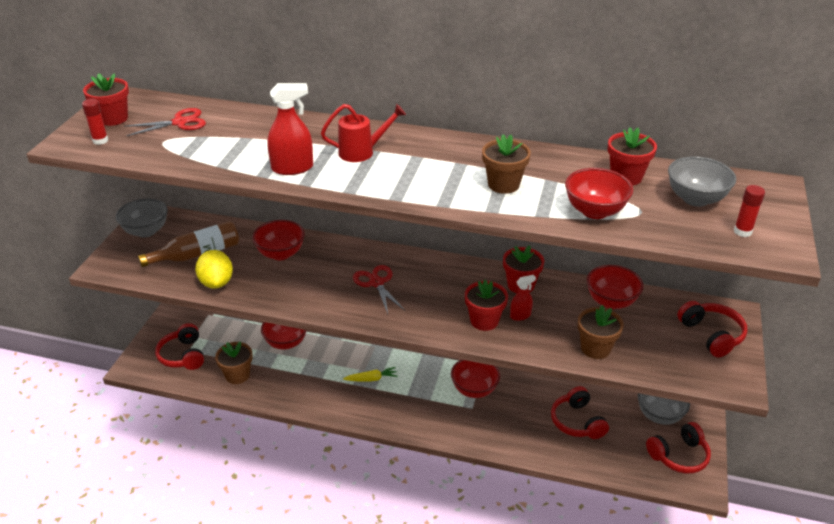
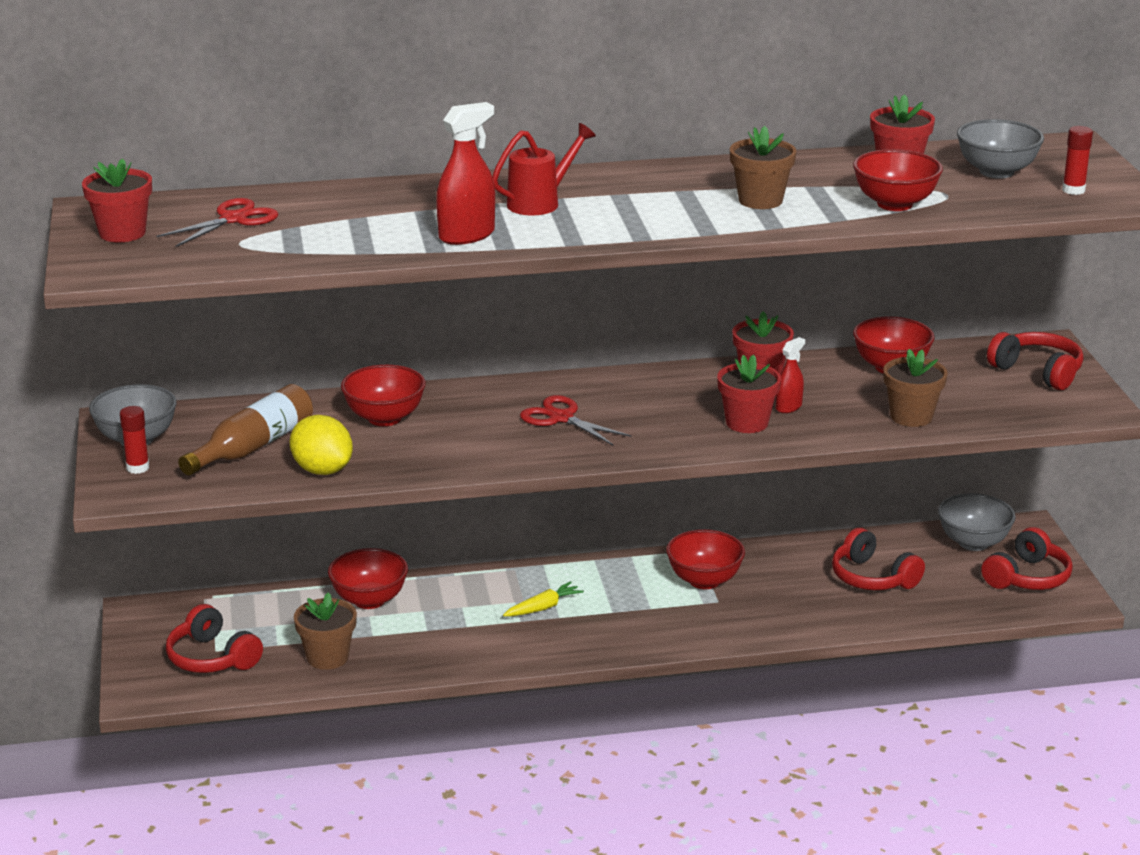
camera: 25 degrees left, 10 degrees down
red glue stick [82,99,108,145] -> red glue stick moved to [120,406,149,474]

